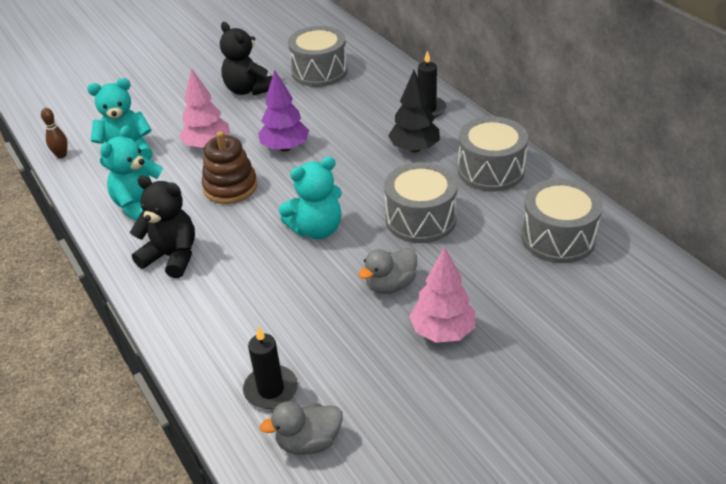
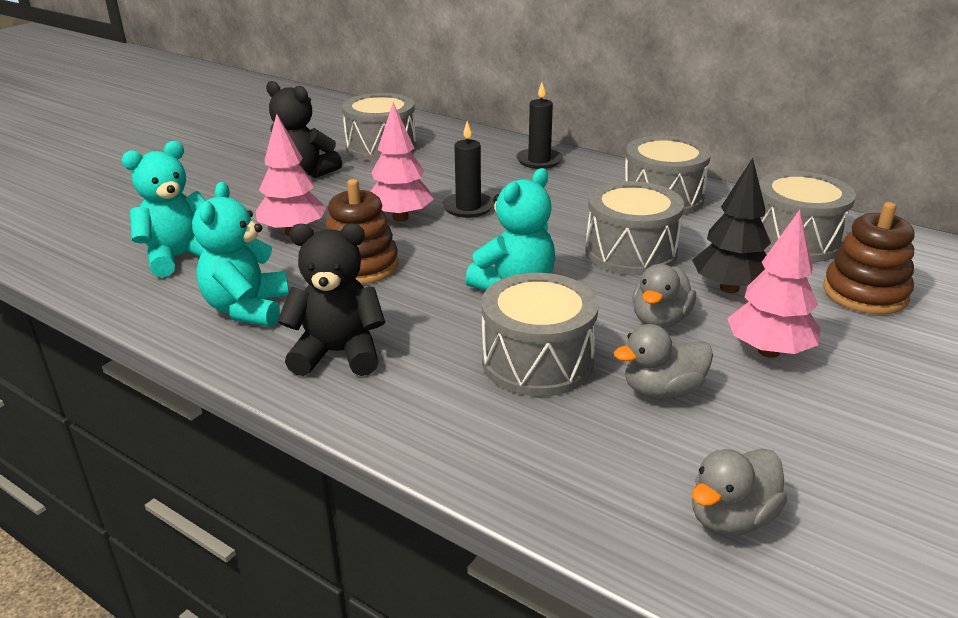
camera: 25 degrees left, 10 degrees down
brown bowling pin [41,108,68,158] -> none
black candle [243,326,298,409] -> black candle moved to [442,121,494,218]
purple tree [258,70,309,152] -> pink tree [370,102,434,222]
black tree [388,70,440,153] -> black tree moved to [692,158,771,293]
none -> grey drum [482,273,599,396]
none -> grey duck [614,324,713,399]
none -> brown stacking toy [823,202,914,314]

